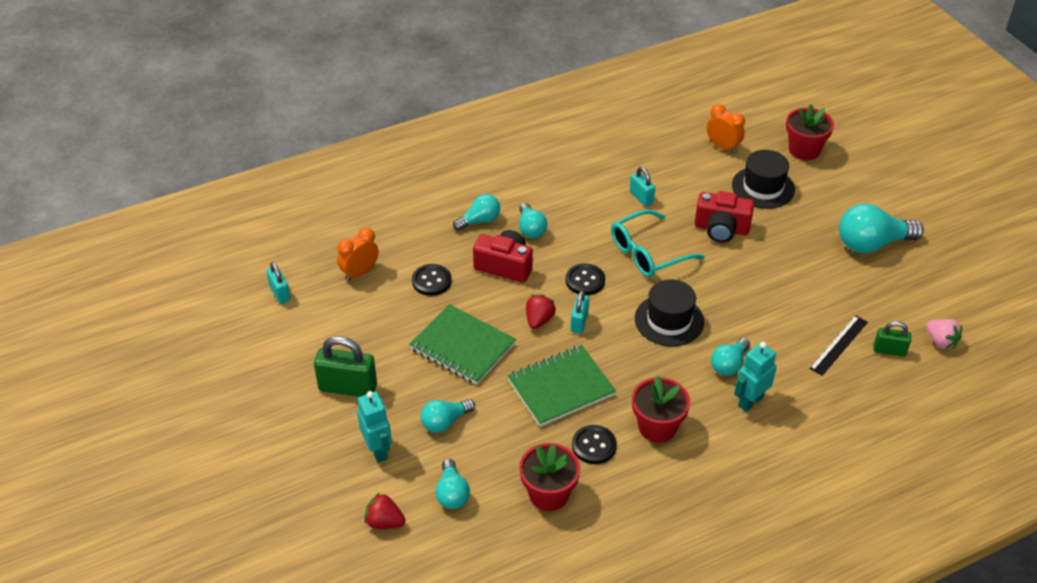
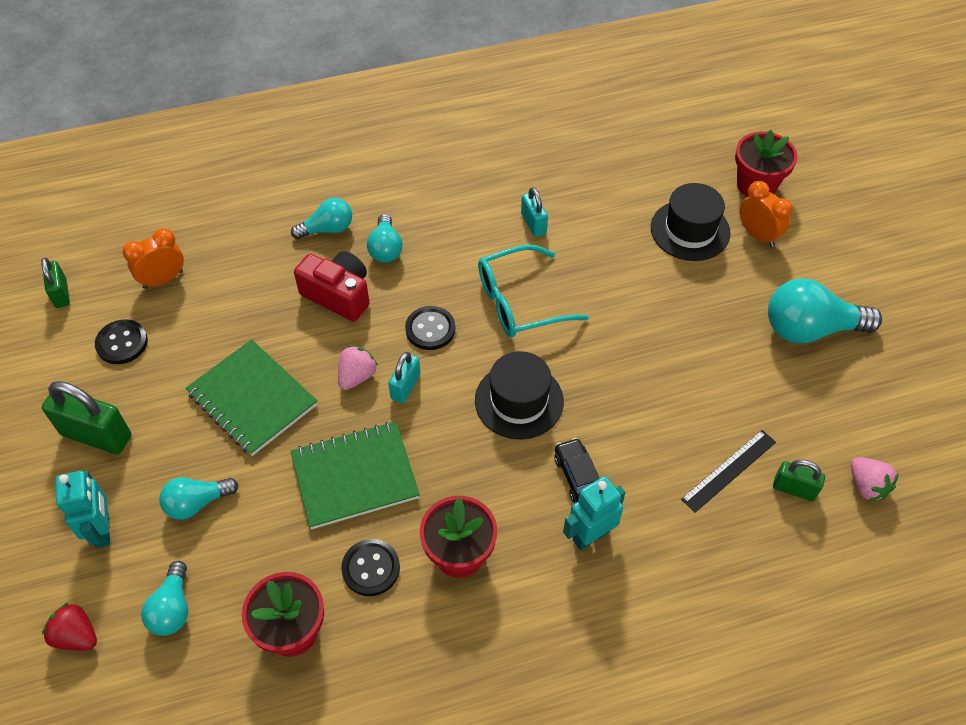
camera: 10 degrees right, 10 degrees up
turquoise padlock [266,262,291,304] -> green padlock [41,257,70,308]
black button [412,264,452,296] -> black button moved to [95,319,148,364]
red strawberry [526,295,556,329] -> pink strawberry [338,345,378,390]
red camera [695,191,755,243] -> none
orange clock [707,104,745,153] -> orange clock moved to [740,181,793,247]
turquoise light bulb [711,338,750,376] -> black car [554,438,599,503]

